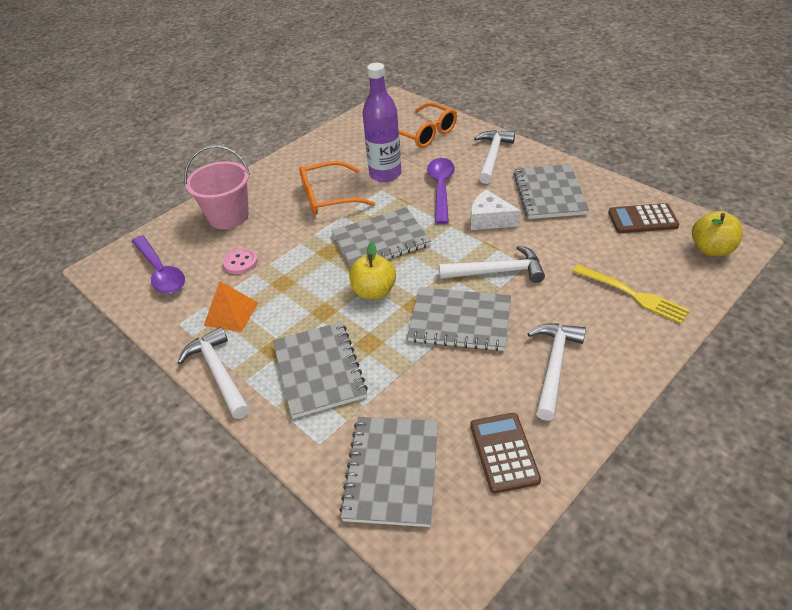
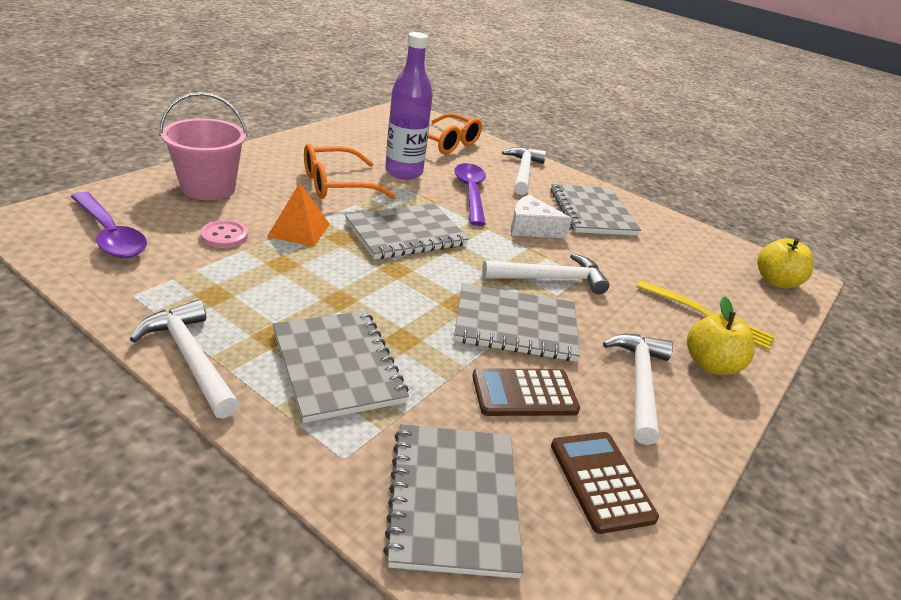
camera: 15 degrees left, 10 degrees down
orange pyramid [204,281,258,332] -> orange pyramid moved to [267,182,330,247]
yellow apple [349,242,396,299] -> yellow apple moved to [687,296,755,375]
brown calculator [608,203,679,233] -> brown calculator moved to [472,368,580,416]

